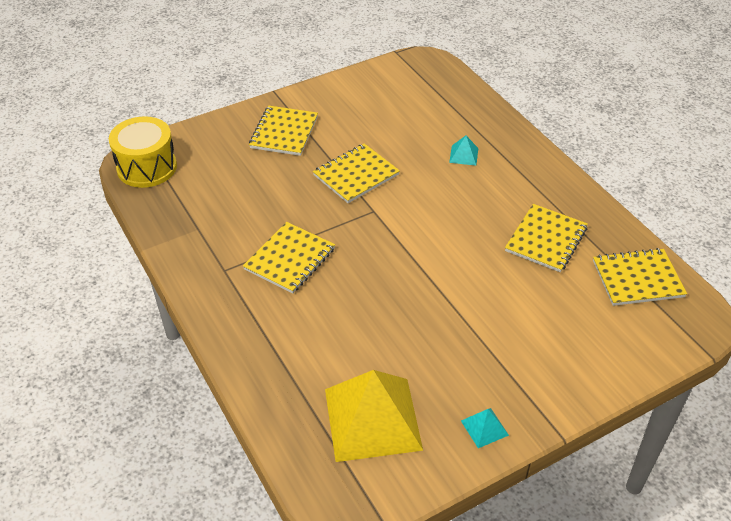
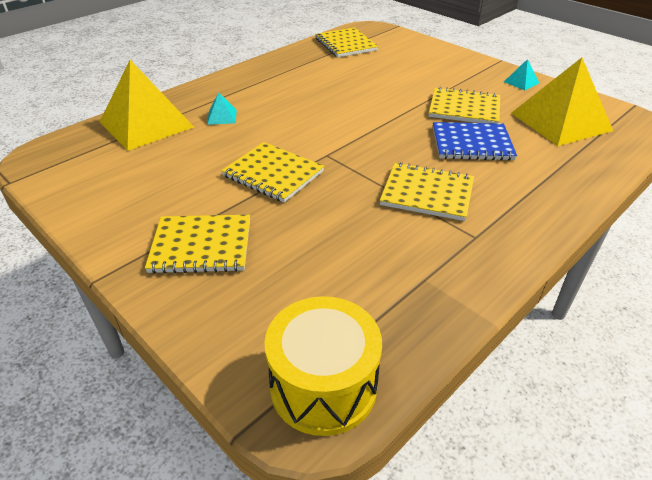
camera: 105 degrees left, 5 degrees down
yellow notebook [505,204,588,272] -> yellow notebook moved to [429,87,500,123]
none -> yellow pyramid [99,60,194,151]
none -> blue notebook [433,122,517,161]

